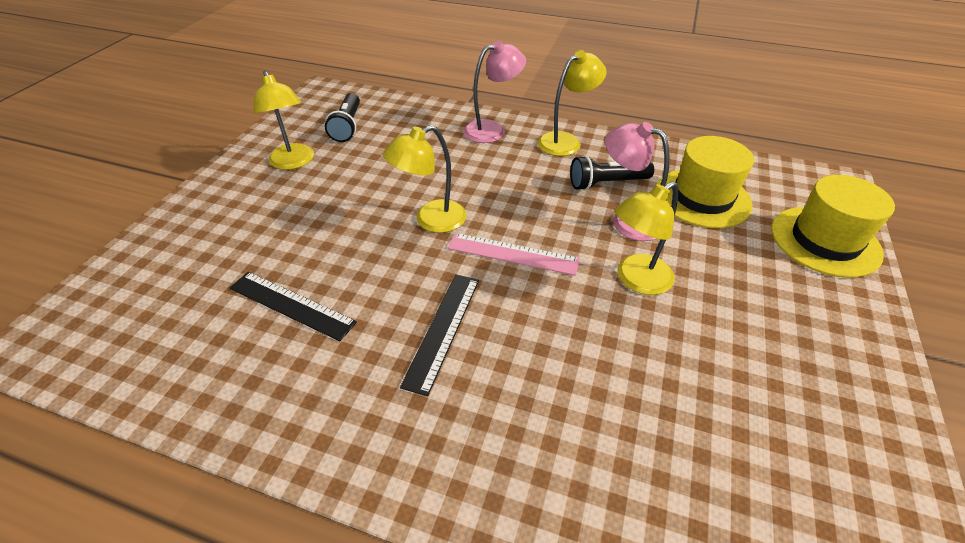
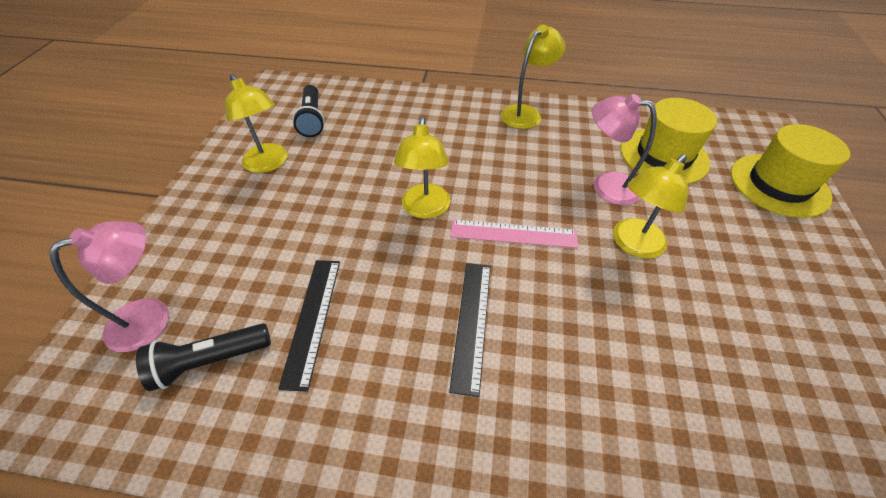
camera: 10 degrees left, 5 degrees up
black ruler [230,272,357,341] -> black ruler turned 75 degrees clockwise [278,260,340,392]
yellow lamp [383,125,467,233] -> yellow lamp turned 45 degrees counterclockwise [394,117,450,219]
pink lamp [463,41,526,143] -> pink lamp moved to [49,221,169,352]
black flashlight [570,155,654,190] -> black flashlight moved to [136,323,271,391]

